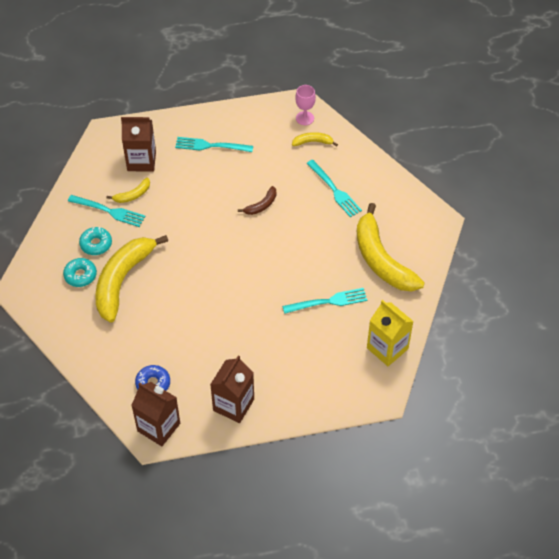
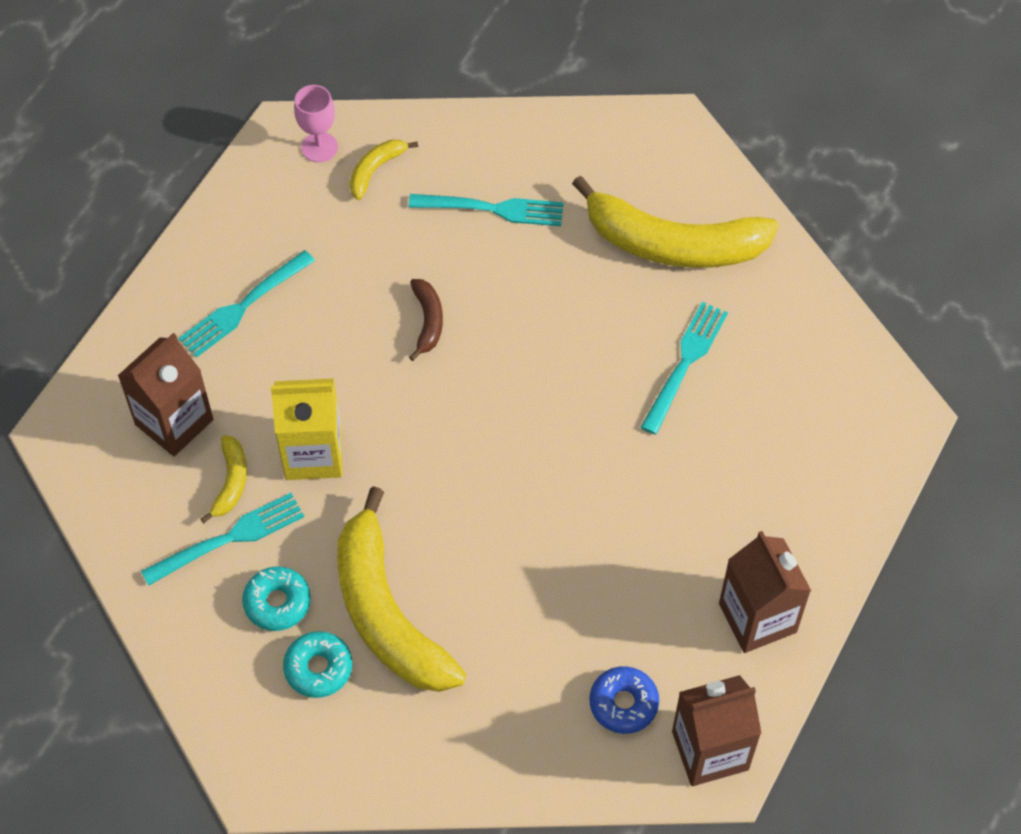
camera: 50 degrees left, 5 degrees up
yellow carton [367,300,414,366] -> yellow carton moved to [271,378,342,480]

